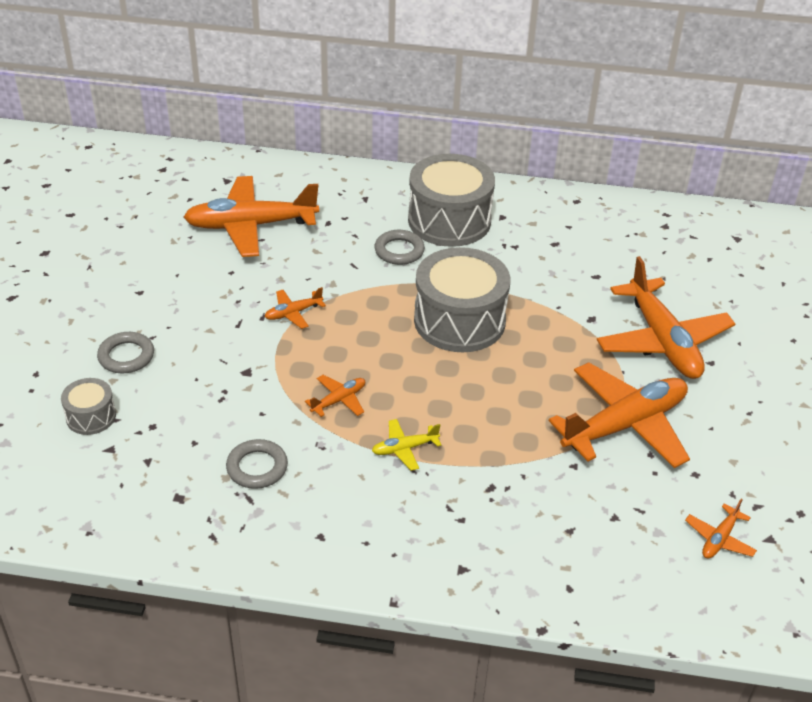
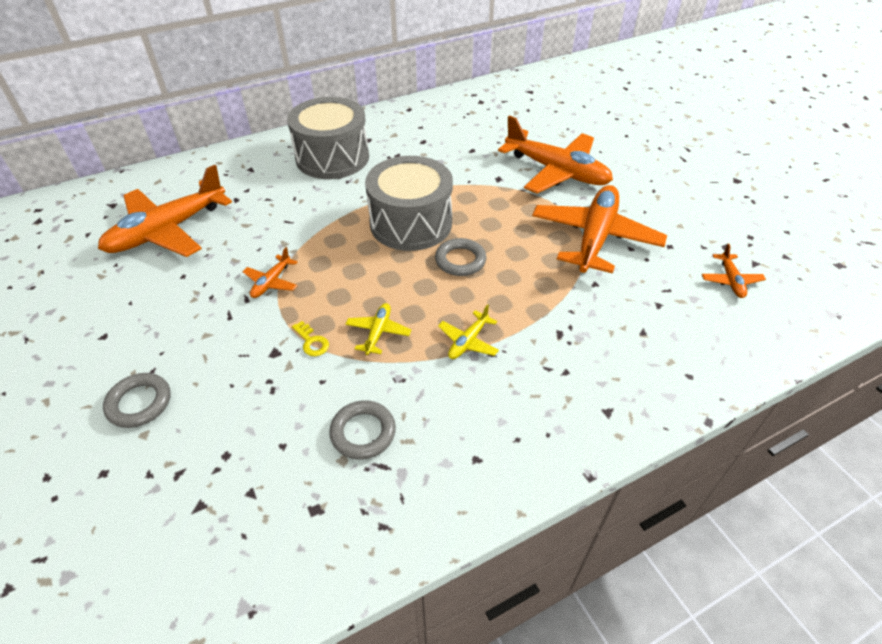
camera: 35 degrees left, 5 degrees up
grey drum [61,378,116,435] -> none
orange plane [305,375,365,417] -> yellow plane [345,303,411,355]
grey ring [375,230,425,265] -> grey ring moved to [435,238,486,276]
none -> yellow key [292,321,329,356]

